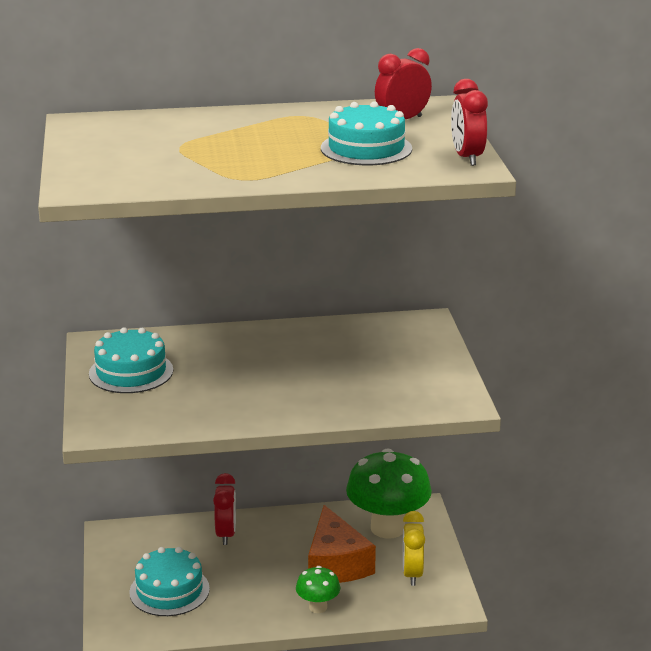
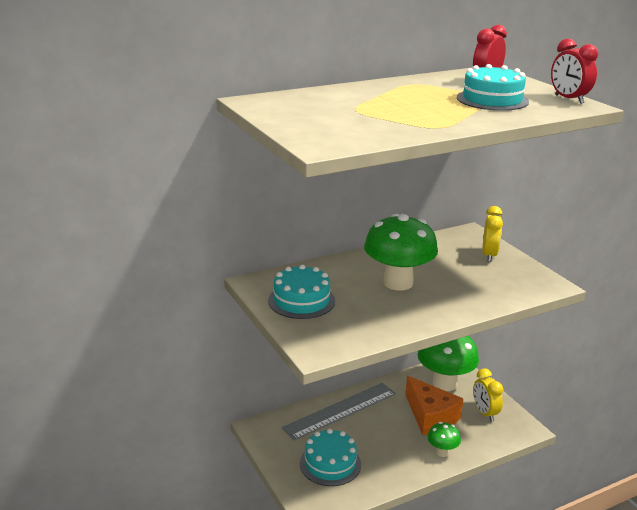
camera: 20 degrees left, 0 degrees up
red clock [213,473,236,545] -> grey ruler [282,383,396,441]
none -> green mushroom [364,214,438,291]
none -> yellow clock [482,206,503,262]

